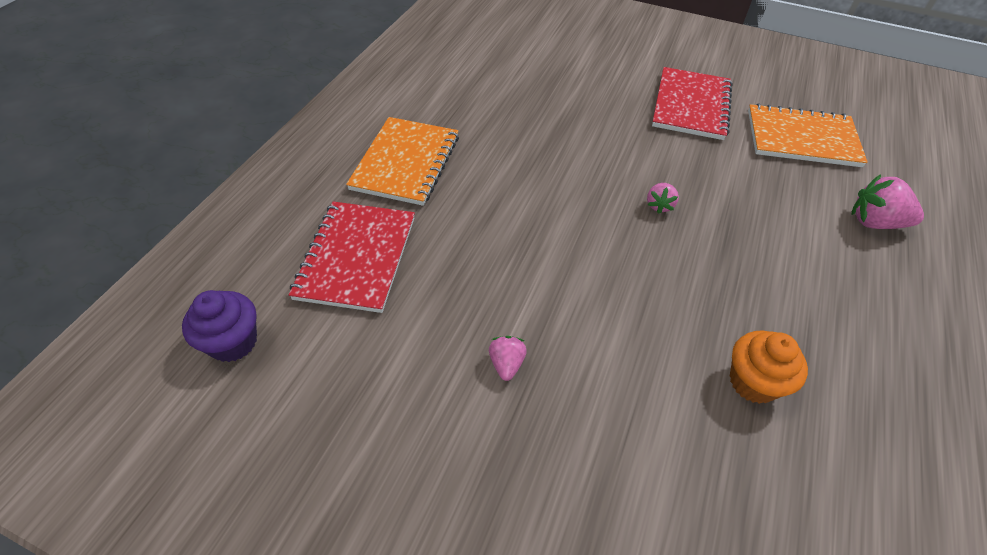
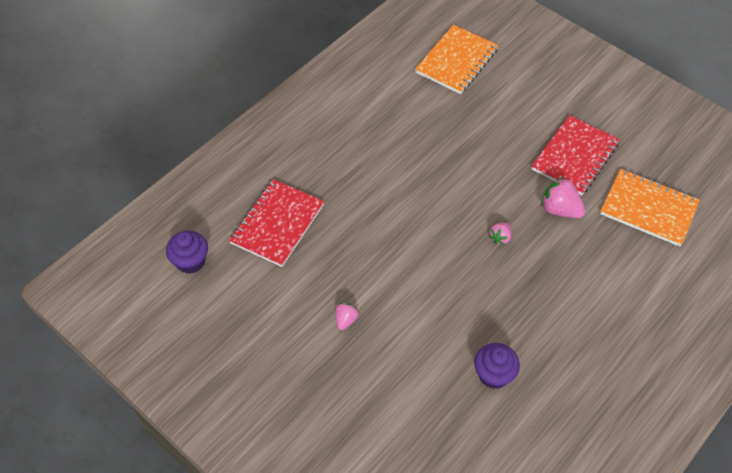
camera: 20 degrees right, 5 degrees up
orange notebook [346,117,459,206] -> orange notebook moved to [415,25,499,94]
orange cupcake [730,331,808,404] -> purple cupcake [474,343,520,389]
pink strawberry [852,174,924,229] -> pink strawberry moved to [541,177,585,218]

